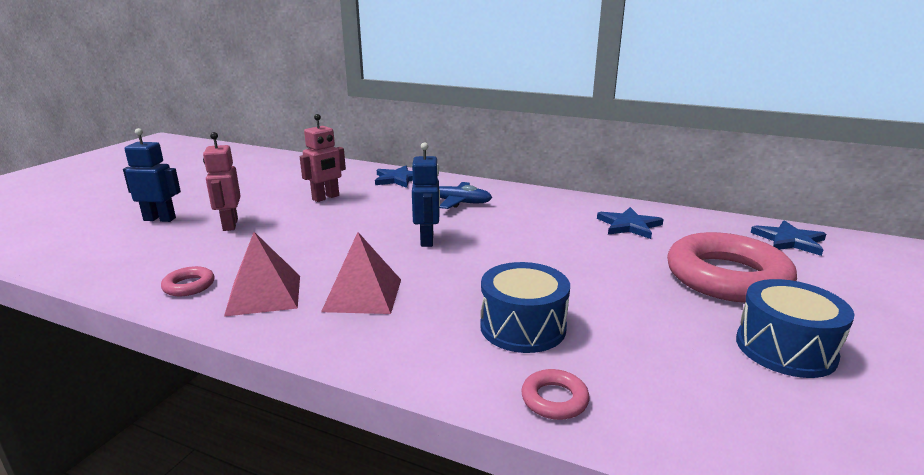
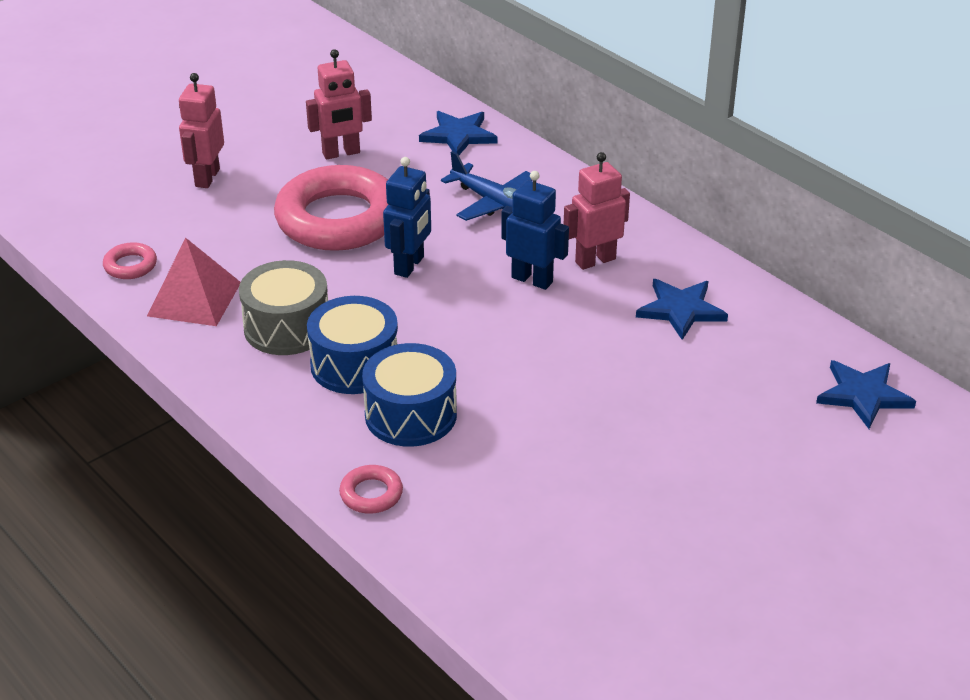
camera: 25 degrees right, 15 degrees up
blue robot [123,128,181,222] -> blue robot moved to [501,171,569,290]
pink pyramid [321,232,401,314] -> grey drum [239,260,328,355]
pink ring [667,232,797,303] -> pink ring moved to [274,165,389,251]
blue drum [736,279,855,378] -> blue drum moved to [307,296,398,394]
none -> pink robot [564,152,630,270]

